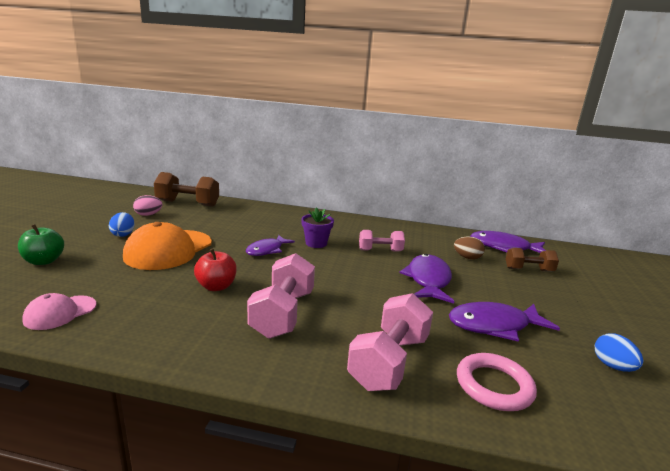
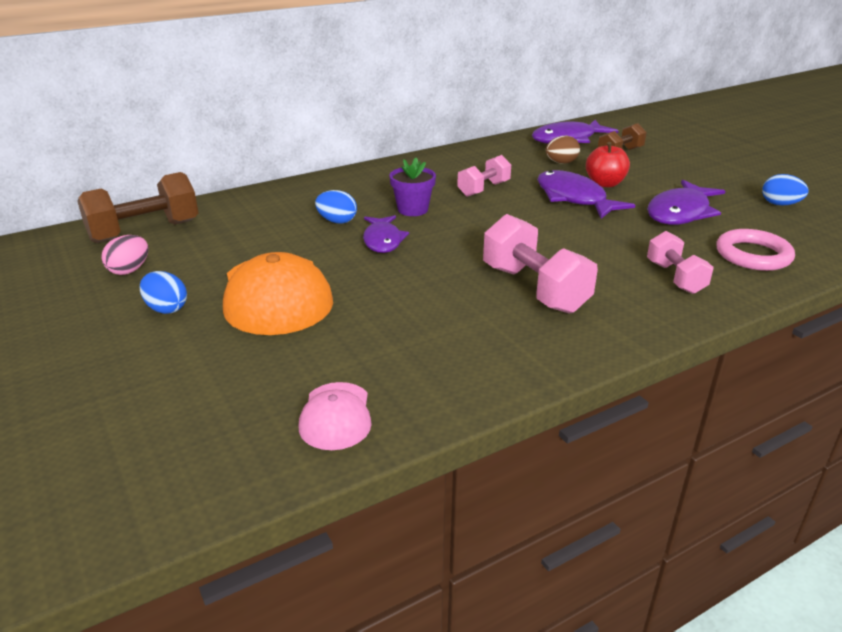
camera: 40 degrees left, 10 degrees up
green apple [18,224,64,265] -> none
red apple [194,248,237,291] -> red apple moved to [586,142,630,187]
pink dumbbell [347,293,433,391] -> pink dumbbell [647,231,714,294], size x0.62
none -> blue egg [315,190,357,223]

